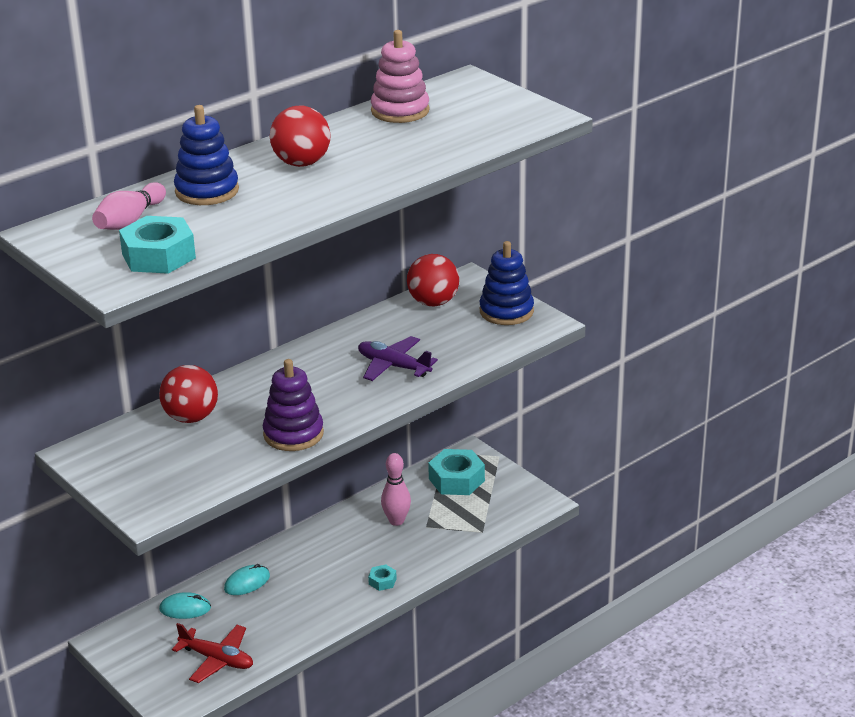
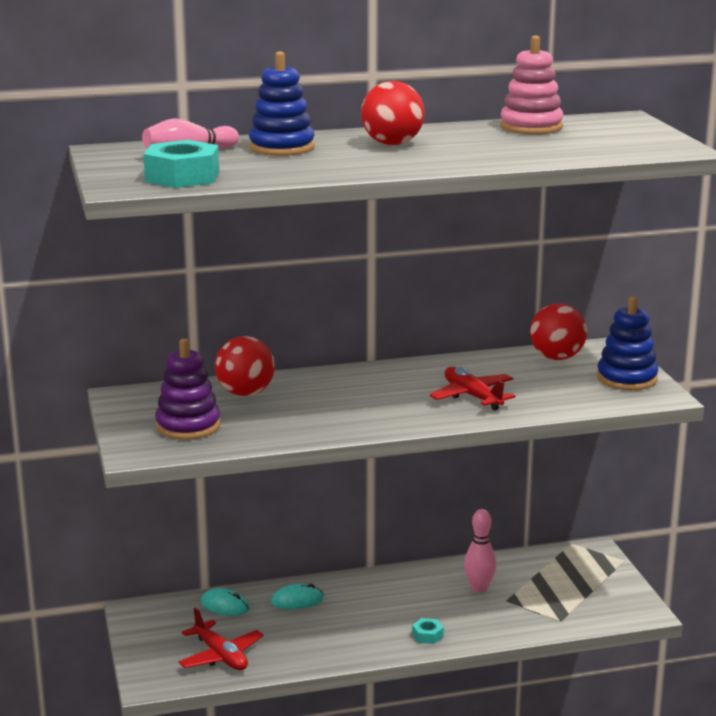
camera: 25 degrees right, 10 degrees down
purple stacking toy [263,359,324,451] -> purple stacking toy moved to [155,338,220,440]
purple plane [358,336,438,381] -> red plane [430,367,516,410]
turquoise nut [428,449,485,495] -> none

